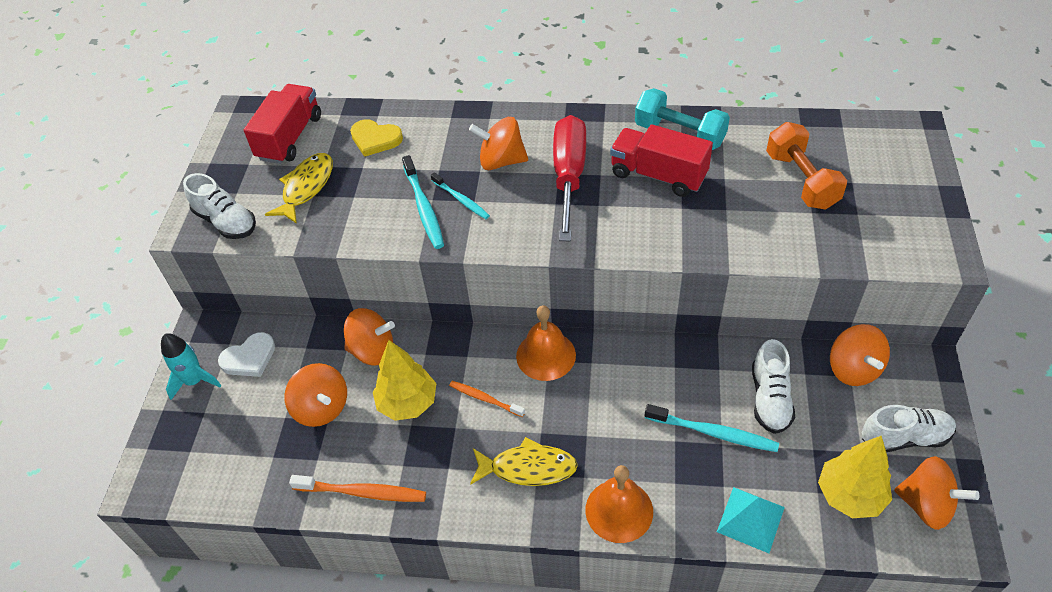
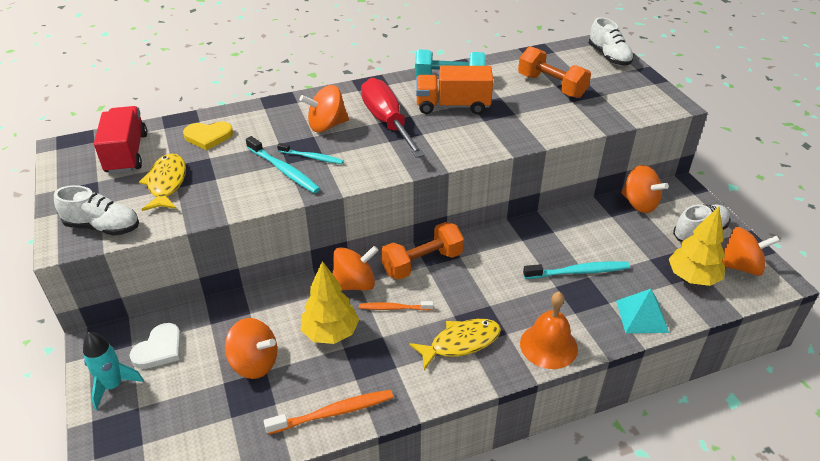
camera: 30 degrees left, 10 degrees down
orange spinning top [344,308,395,365] -> orange spinning top moved to [333,246,379,291]
orange bell [516,305,576,381] -> orange dumbbell [381,222,464,280]
red truck [610,124,713,197] -> orange truck [416,66,493,114]
white shoe [752,339,795,434] -> white shoe moved to [589,17,634,66]

